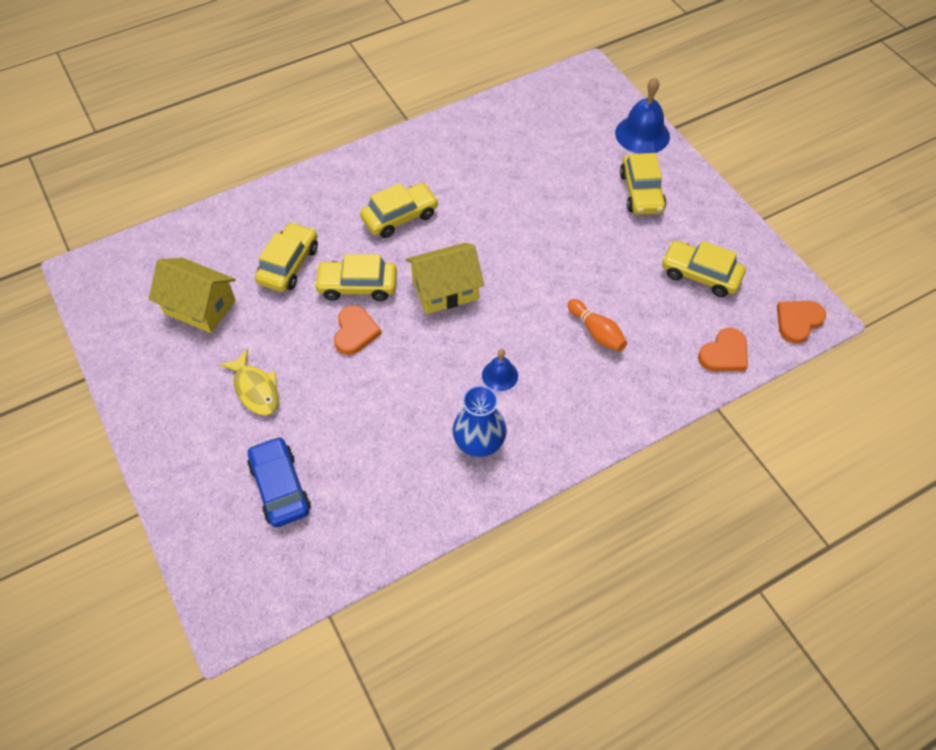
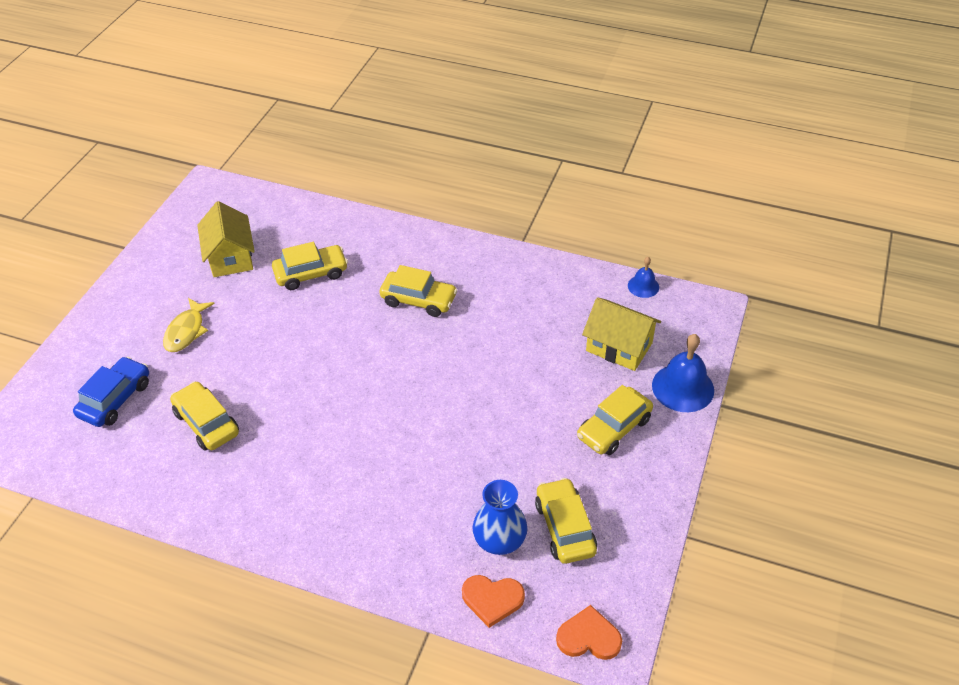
camera: 50 degrees right, 10 degrees down
yellow car [314,254,397,301] -> yellow car moved to [170,381,239,451]
orange heart [334,305,382,355] -> none
yellow house [406,243,484,314] -> yellow house moved to [582,297,661,371]
blue vase [453,385,507,457] -> blue vase moved to [473,480,527,555]
blue bell [482,349,518,391] -> blue bell moved to [628,257,659,298]
orange bowling pin [567,299,627,351] -> none

